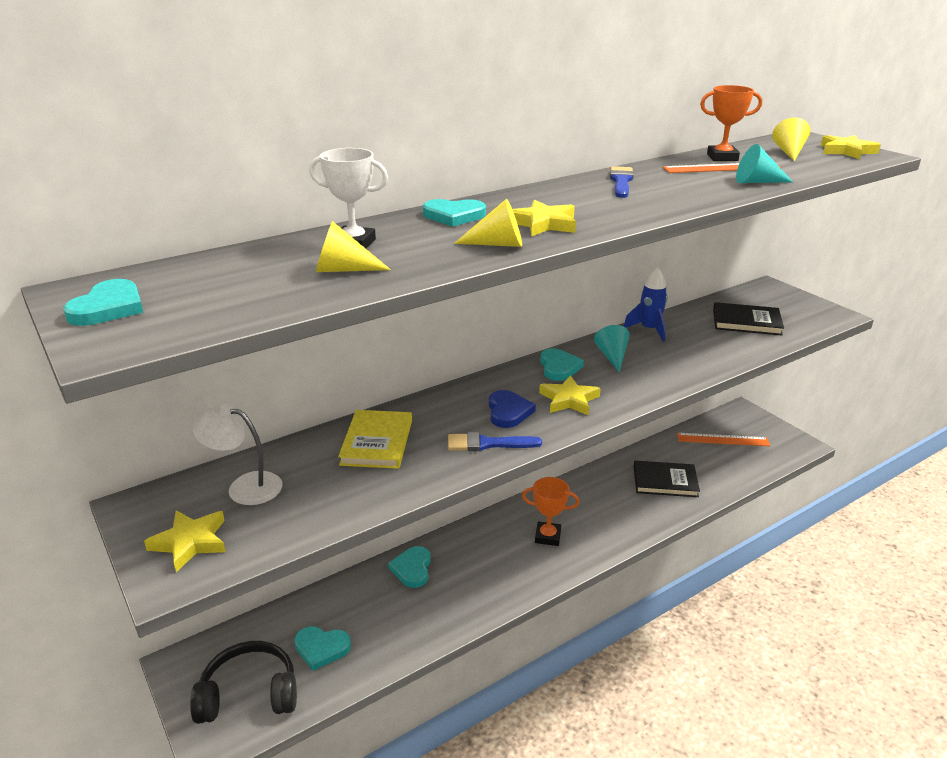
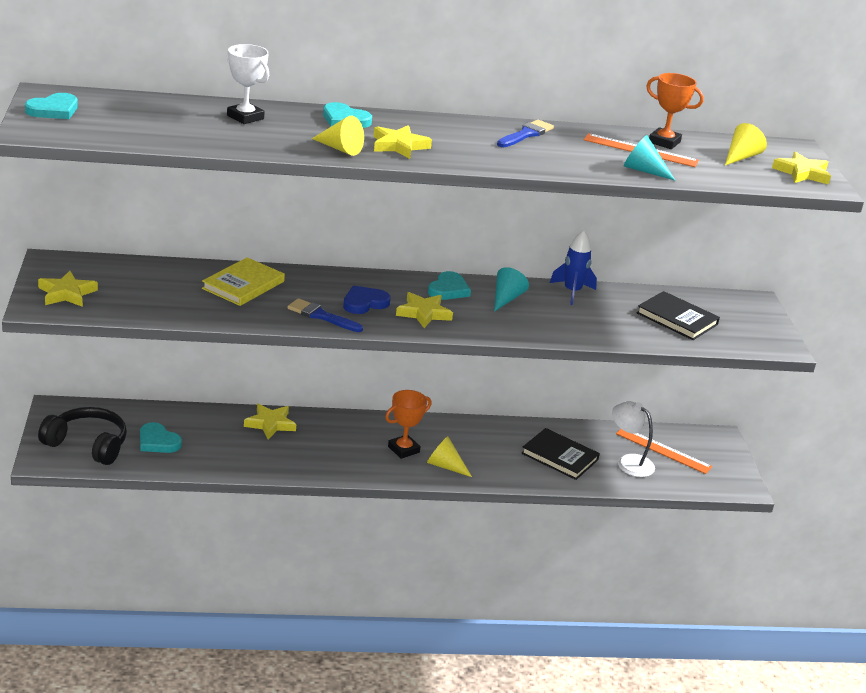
camera: 25 degrees right, 0 degrees up
white lamp [192,404,283,505] -> white lamp moved to [612,401,655,477]
yellow cone [316,221,391,272] -> yellow cone moved to [427,436,472,477]
turquoise heart [388,546,431,588] -> yellow star [244,404,296,440]
blue heart [489,390,536,428] -> blue heart turned 150 degrees counterclockwise [343,286,391,314]
orange trophy [522,477,580,546] -> orange trophy turned 75 degrees counterclockwise [385,390,431,459]

